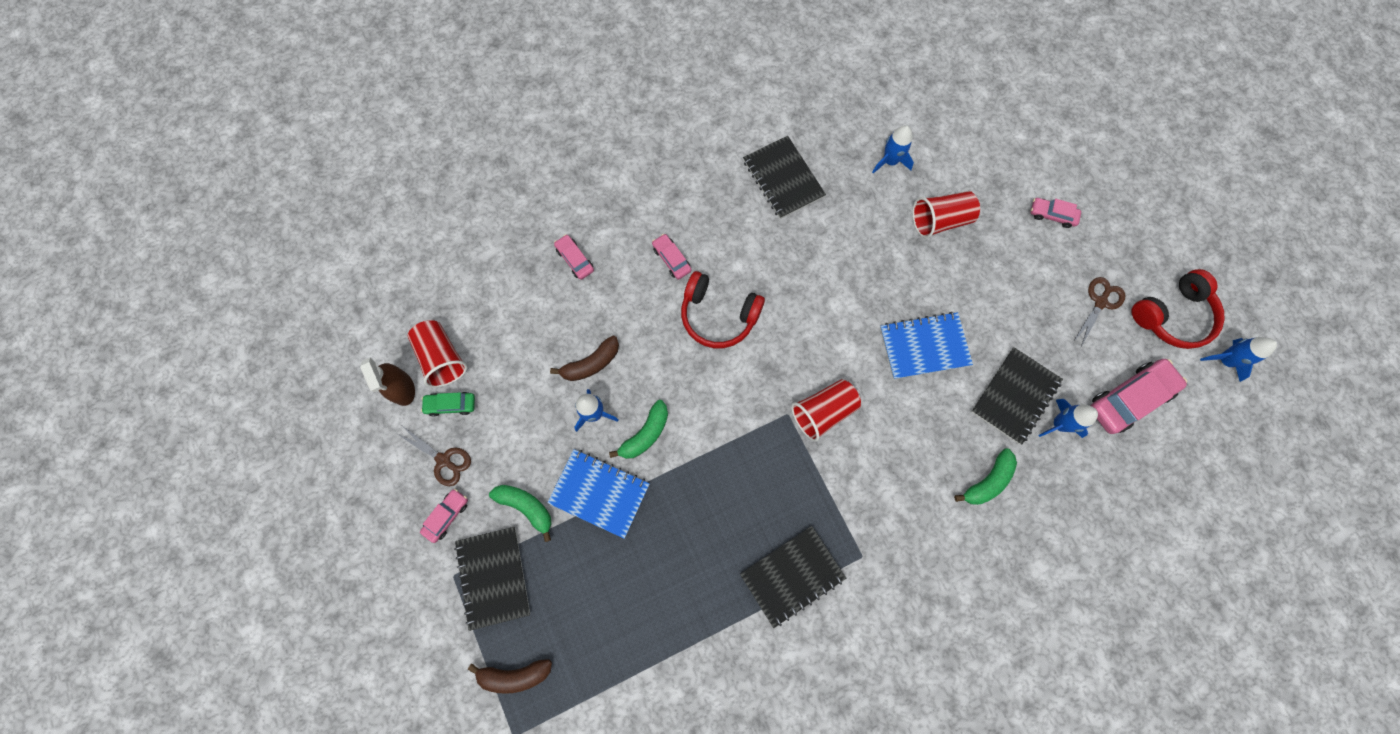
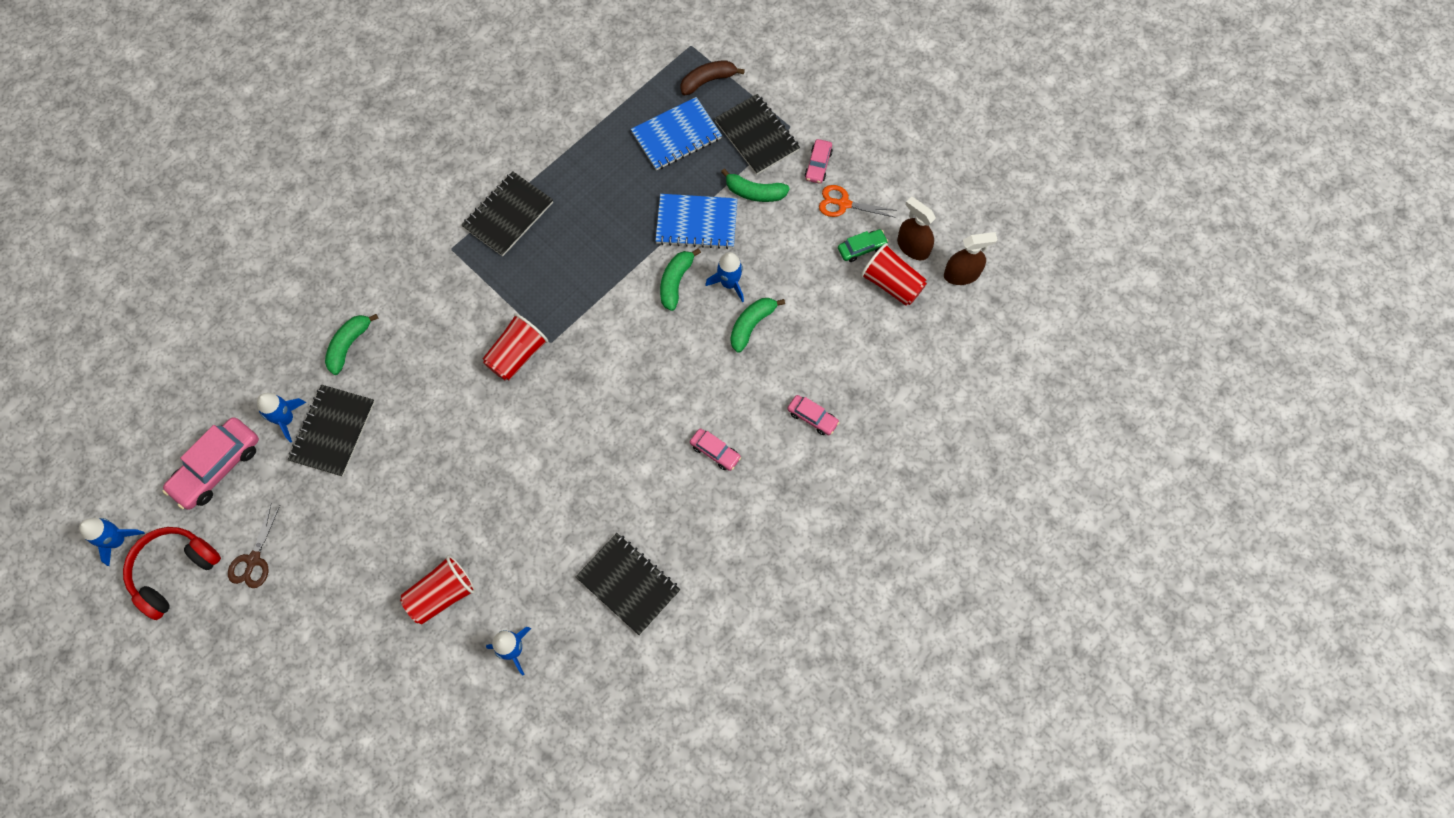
camera: 160 degrees right, 5 degrees down
brown scissors [398,427,471,486] -> orange scissors [819,185,897,218]
brown banana [550,336,619,381] -> green banana [730,298,785,353]
red headphones [681,271,765,348] -> none
blue notebook [880,312,973,379] -> blue notebook moved to [631,97,722,170]
pink car [1031,198,1081,228] -> none
none -> brown spray bottle [944,232,998,285]

